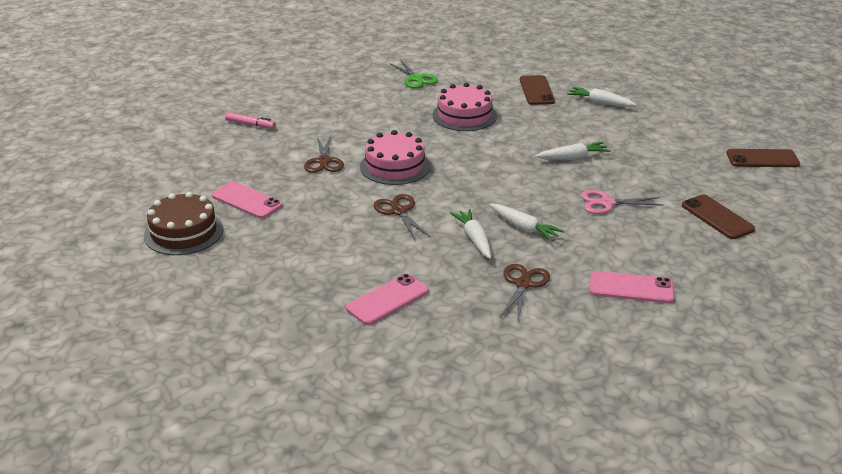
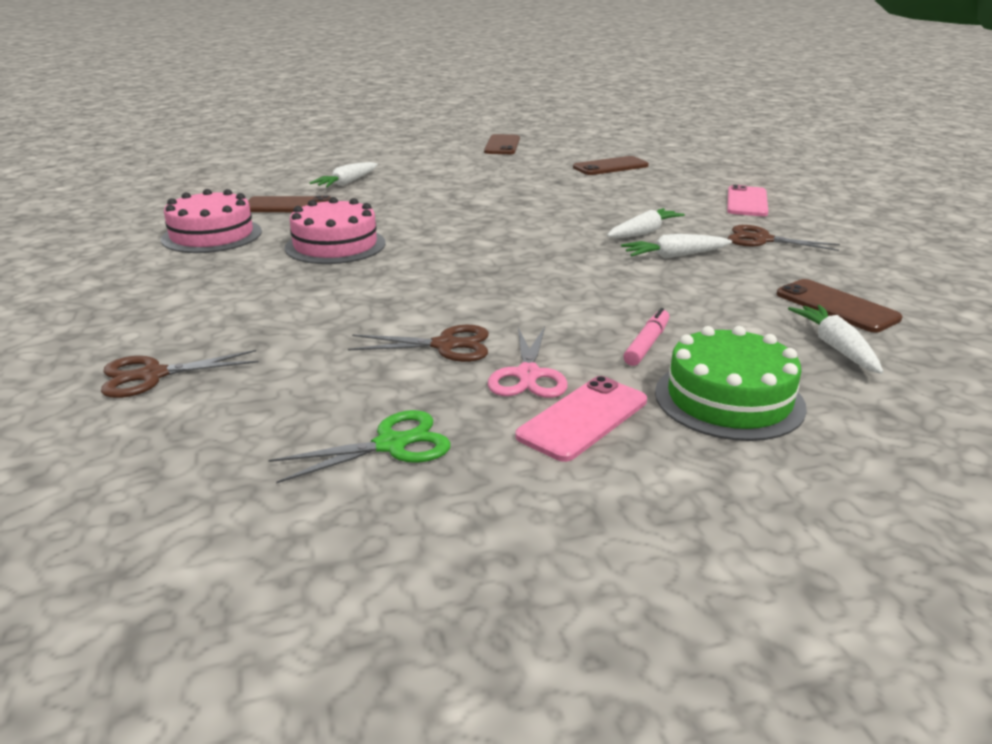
camera: 85 degrees left, 5 degrees down
brown cake [144,192,224,255] -> none
pink marker [225,112,276,129] -> pink marker moved to [624,308,670,366]
pink phone [346,274,429,325] -> brown phone [776,279,903,333]
pink cake [360,130,430,185] -> pink cake moved to [161,189,262,253]
brown scissors [373,194,430,240] -> brown scissors moved to [101,350,259,398]
green scissors [390,60,438,88] -> green scissors moved to [268,410,451,484]
white carrot [535,142,611,160] -> white carrot moved to [788,305,883,374]
pink scissors [581,190,664,214] -> pink scissors moved to [488,327,568,398]
none -> green cake [655,326,807,441]

